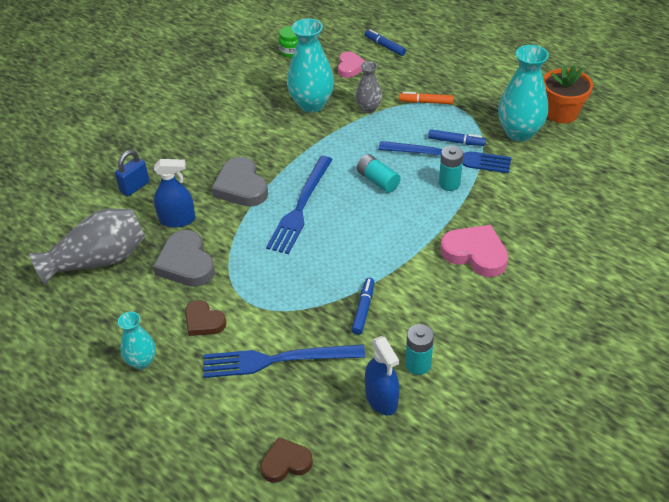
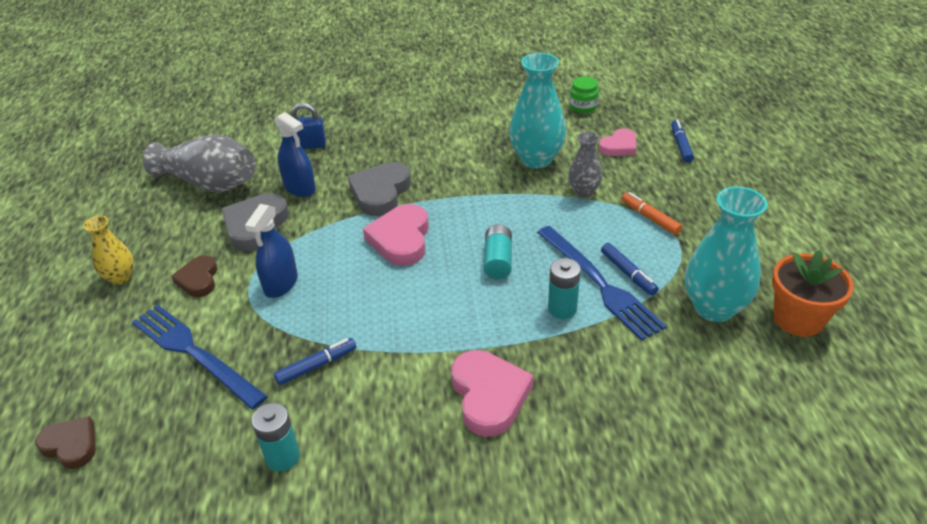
camera: 45 degrees right, 5 degrees down
turquoise vase [118,312,156,369] -> yellow vase [83,216,134,285]
blue fork [266,156,333,254] -> pink heart [363,204,429,266]
blue spray bottle [365,336,399,415] -> blue spray bottle moved to [245,204,298,298]

